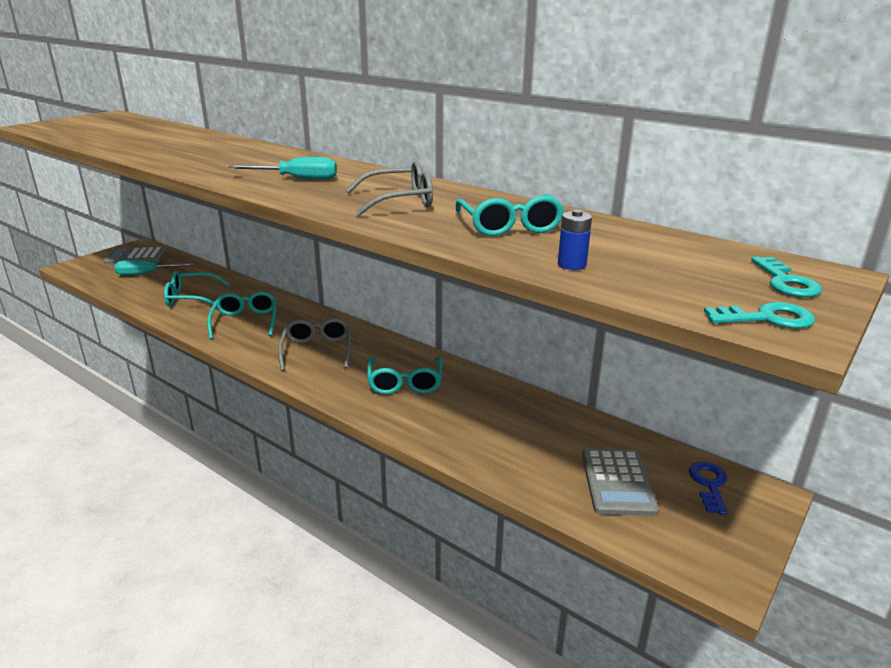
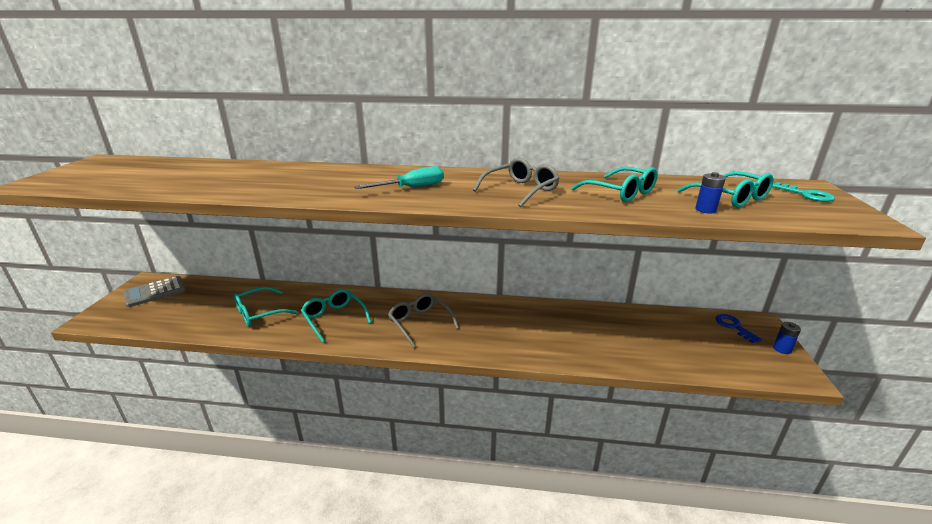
camera: 30 degrees left, 0 degrees up
turquoise screwdriver [114,260,195,275] -> none
turquoise glasses [367,356,443,394] -> turquoise glasses moved to [677,171,774,207]
grey calculator [582,449,659,516] -> none
turquoise key [704,302,815,329] -> none
none -> blue battery [773,322,801,354]

